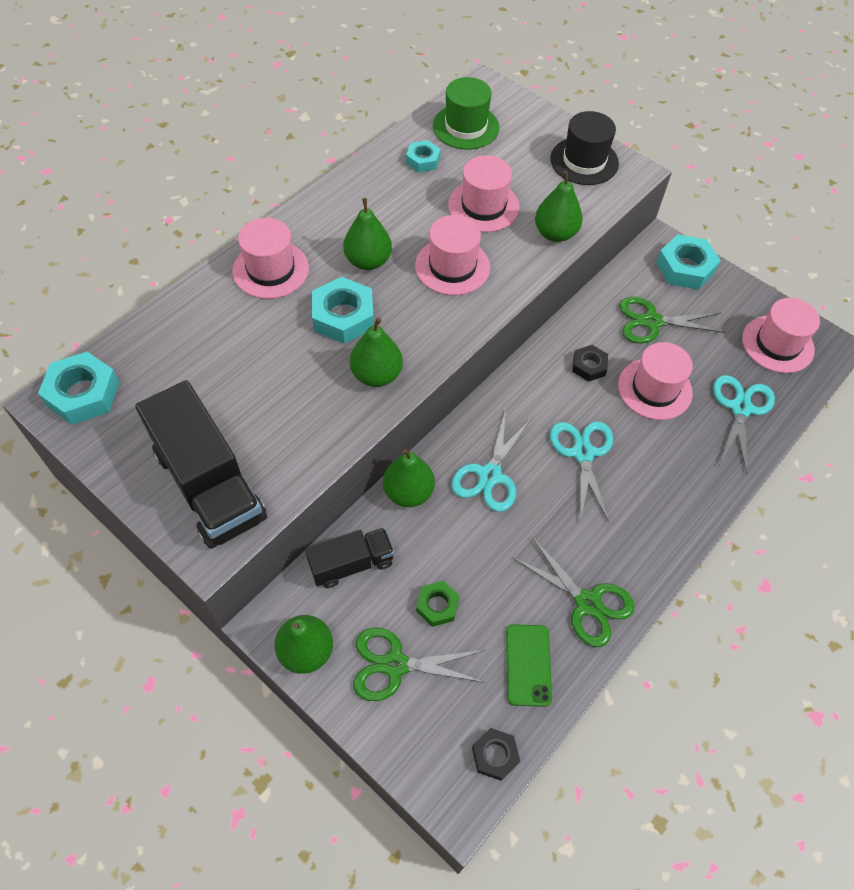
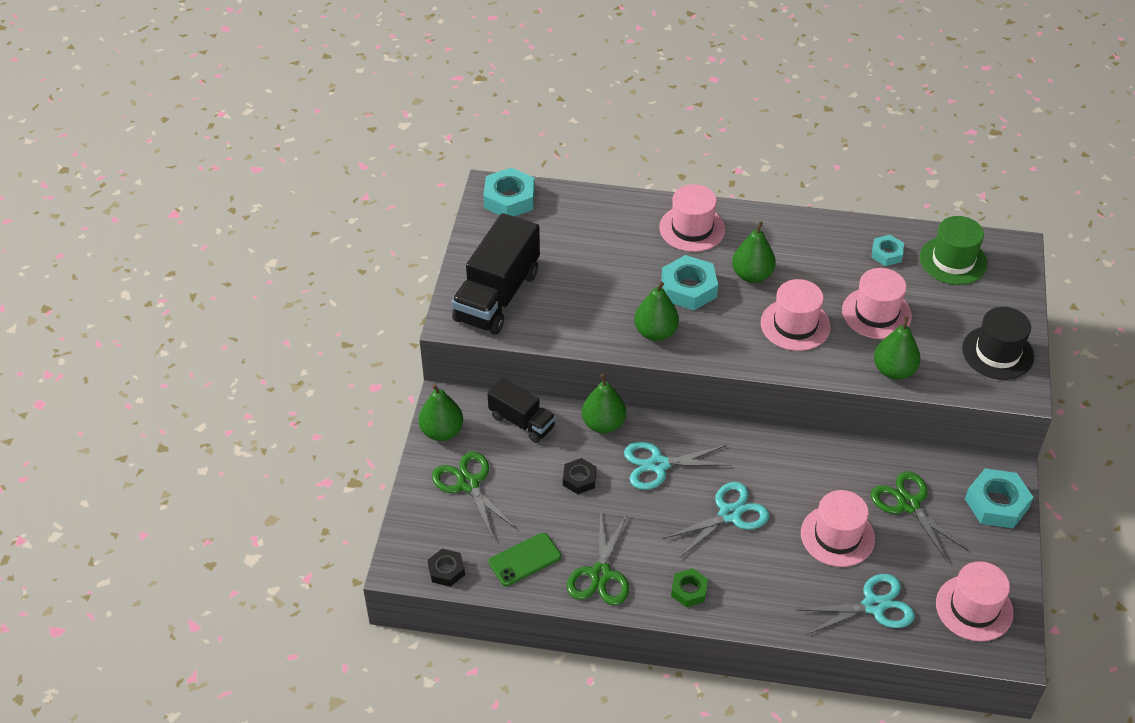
camera: 60 degrees right, 10 degrees down
green nut [416,581,460,627] -> green nut moved to [671,568,708,607]
black nut [573,345,608,382] -> black nut moved to [563,458,596,494]

